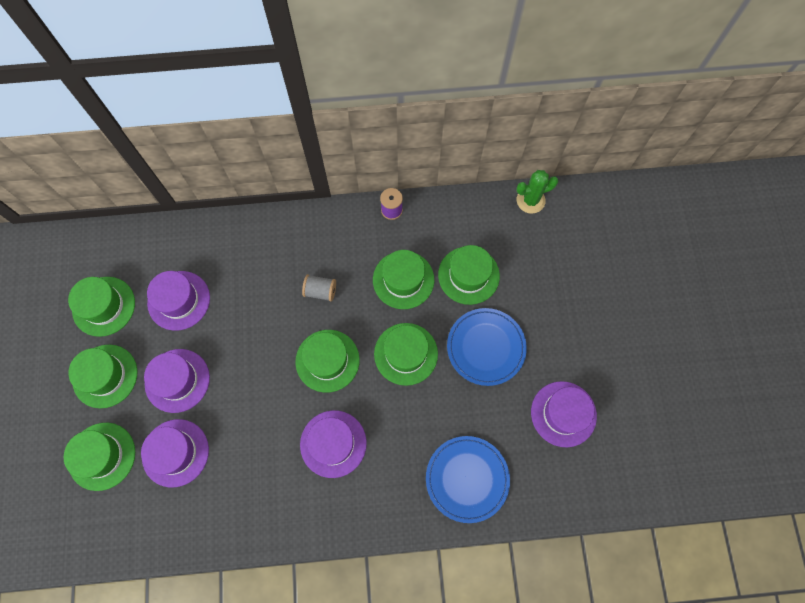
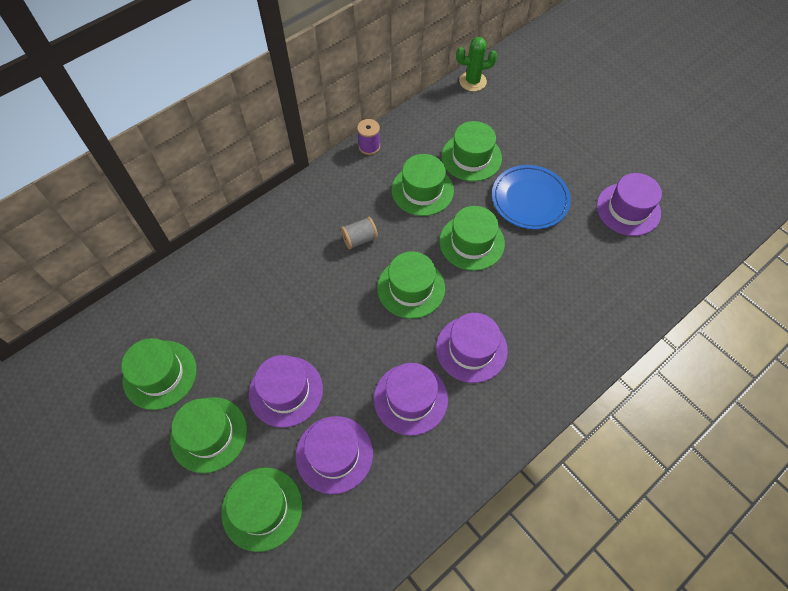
camera: 35 degrees left, 10 degrees down
purple hat [147,271,210,331] -> purple hat moved to [374,363,448,436]
blue plate [426,436,510,523] -> none
green cactus [516,170,558,214] -> green cactus turned 45 degrees clockwise [456,37,497,91]

